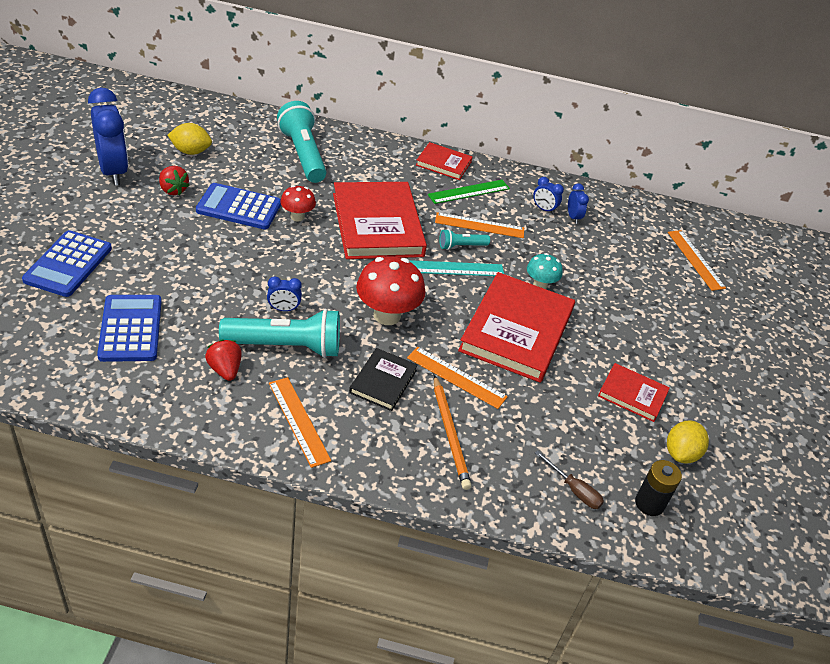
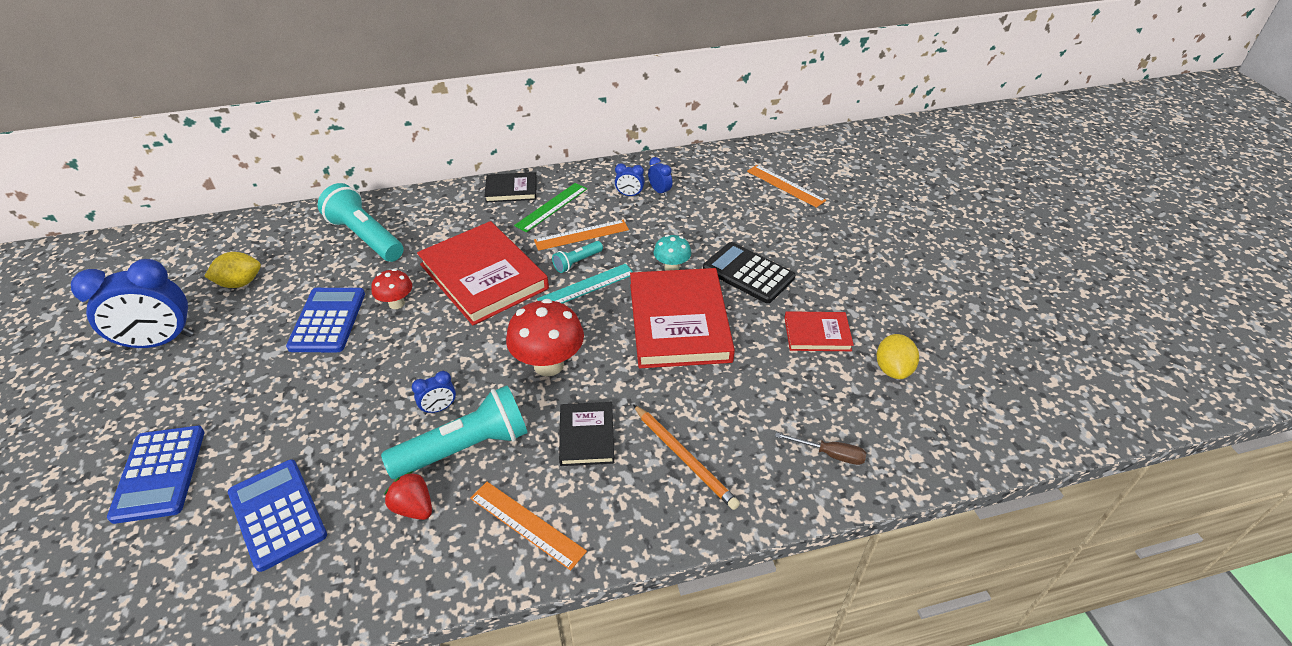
camera: 20 degrees left, 0 degrees up
blue clock [88,88,128,186] -> blue clock turned 120 degrees clockwise [71,259,194,350]
red strawberry [159,166,190,195] -> none
blue calculator [196,183,281,229] -> blue calculator turned 105 degrees clockwise [286,288,365,352]
orange ruler [407,347,508,409] -> none
red book [416,142,472,180] -> black book [484,172,537,202]
black battery [635,460,682,516] -> none
none -> black calculator [703,242,795,303]

